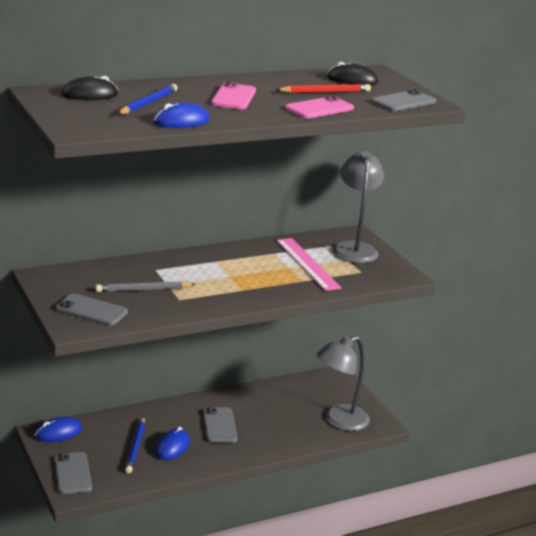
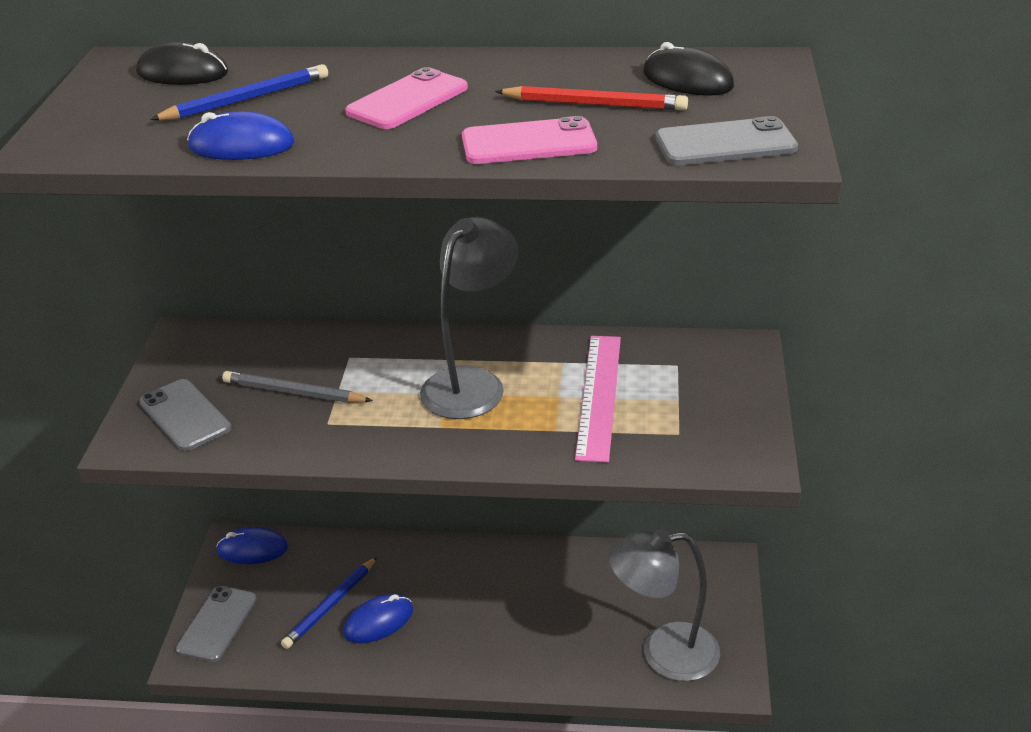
camera: 35 degrees right, 10 degrees up
grey phone [203,407,237,443] -> none
grey lamp [332,151,384,263] -> grey lamp moved to [420,217,518,419]

